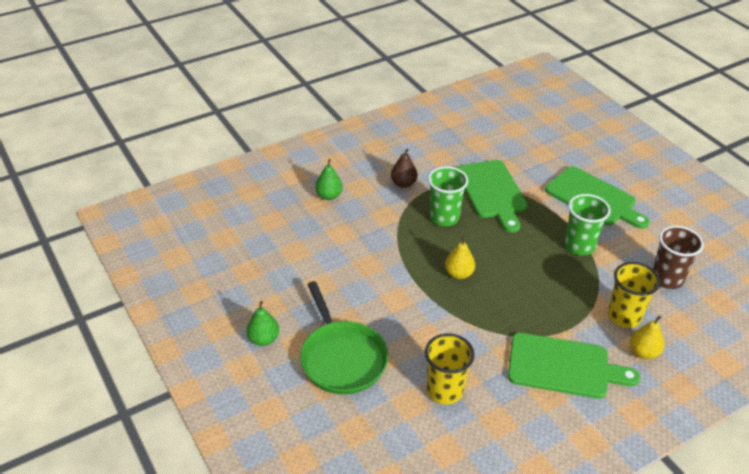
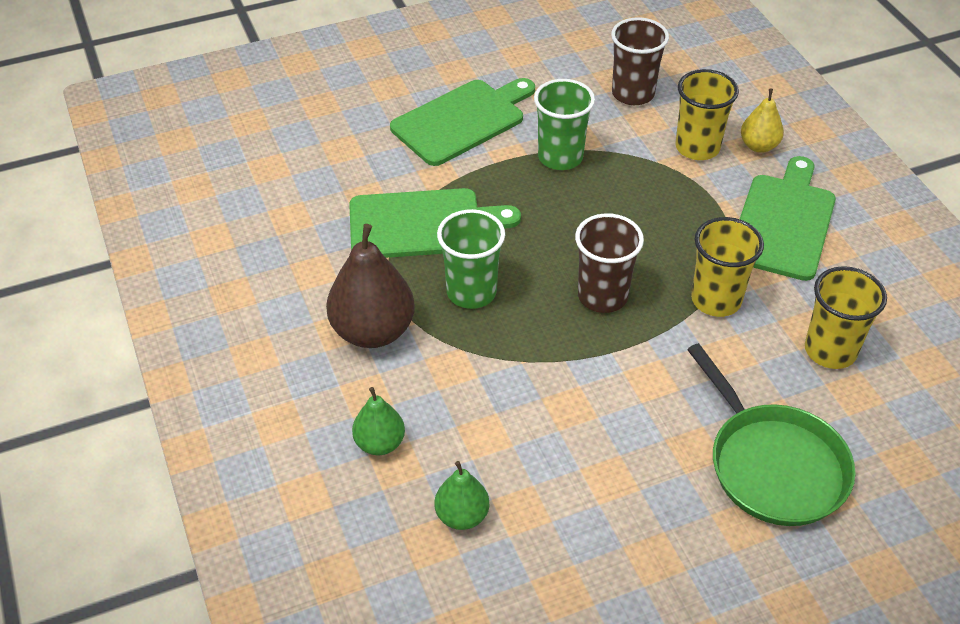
camera: 80 degrees left, 5 degrees up
green pear [246,301,279,346] -> green pear moved to [434,461,489,530]
green pan [300,281,388,394] -> green pan turned 75 degrees clockwise [687,343,856,526]
brown pear [391,148,418,188] -> brown pear [326,224,415,348], size x1.79
yellow pear [445,236,475,279] -> brown cup [575,213,644,313]
none -> yellow cup [691,217,764,317]

